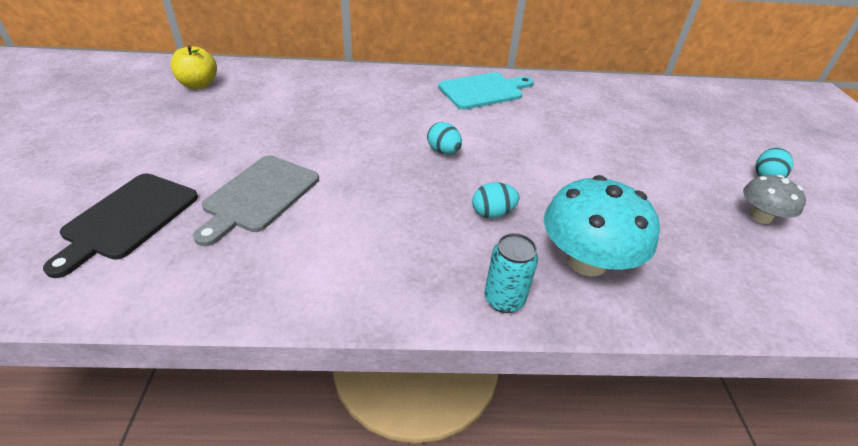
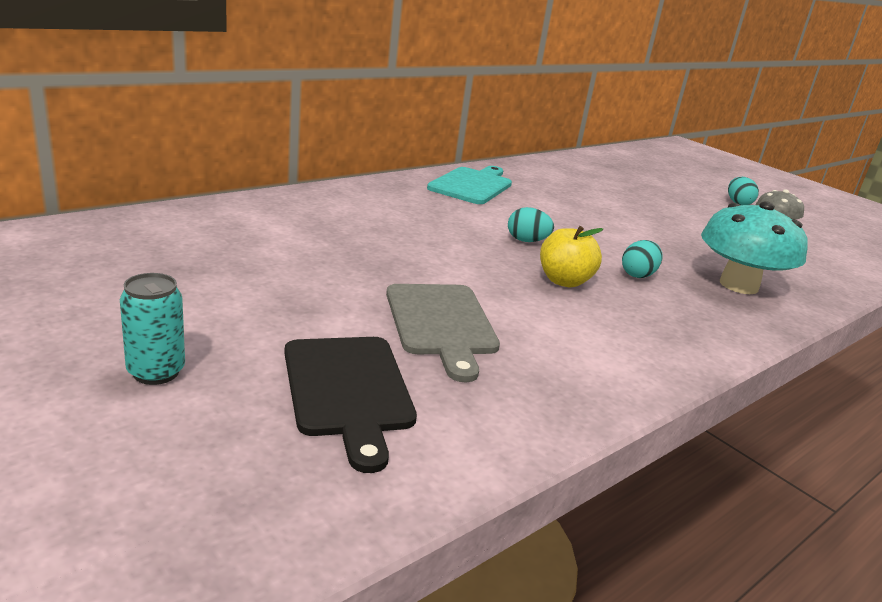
camera: 40 degrees left, 15 degrees down
yellow apple [170,45,217,89] -> yellow apple moved to [540,226,603,287]
turquoise can [484,233,538,313] -> turquoise can moved to [120,273,185,385]

